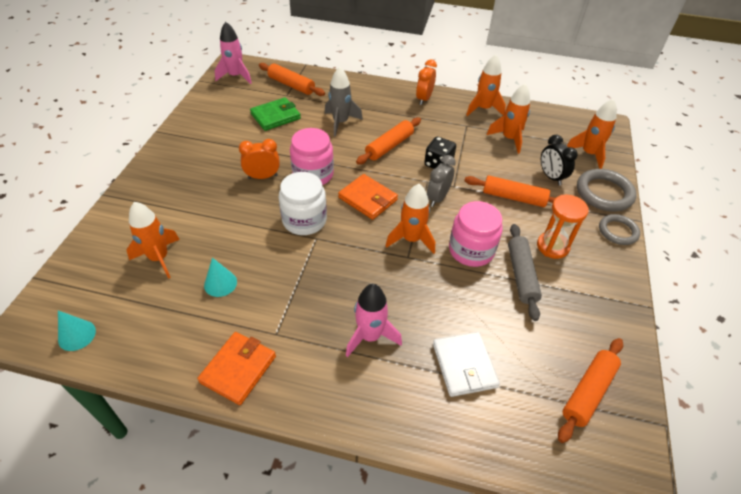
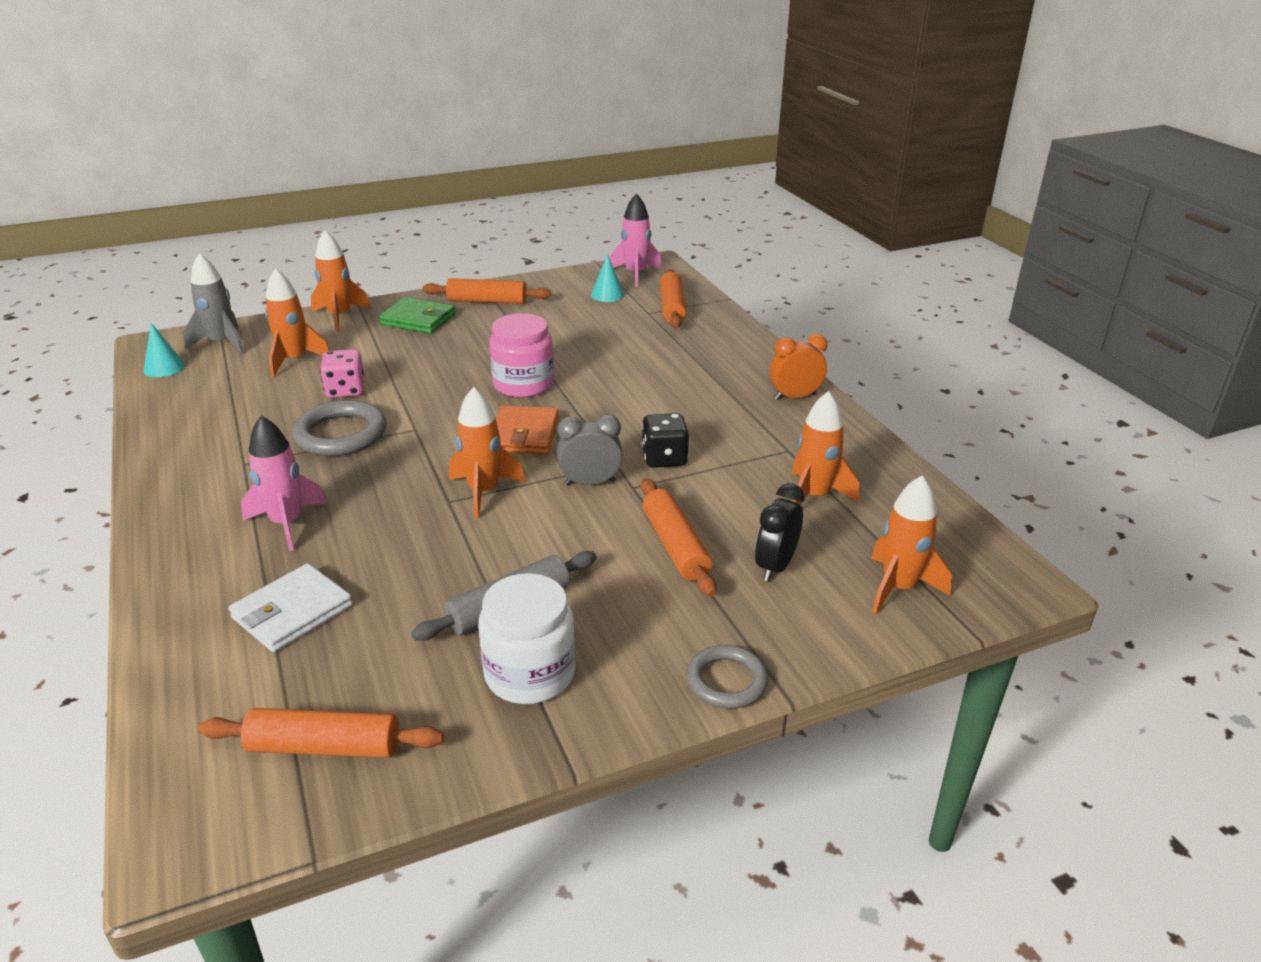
camera: 55 degrees right, 15 degrees down
orange wallet [197,332,276,405] -> none
turquoise cone [204,258,237,297] -> turquoise cone moved to [591,254,625,302]
orange clock [239,139,280,179] -> none
green wallet [250,97,301,131] -> green wallet moved to [379,297,455,334]
white jar [279,172,327,235] -> white jar moved to [478,573,575,704]
grey rocket [325,67,363,137] -> grey rocket moved to [183,253,245,354]
orange rolling pin [356,117,421,164] -> orange rolling pin moved to [423,278,551,304]
pink jar [449,201,503,267] -> none
orange rocket [466,55,506,116] -> orange rocket moved to [311,230,371,331]
orange hourglass [537,195,589,259] -> none
grey ring [577,169,637,211] -> grey ring moved to [292,400,386,456]
none -> pink dice [320,349,365,398]

